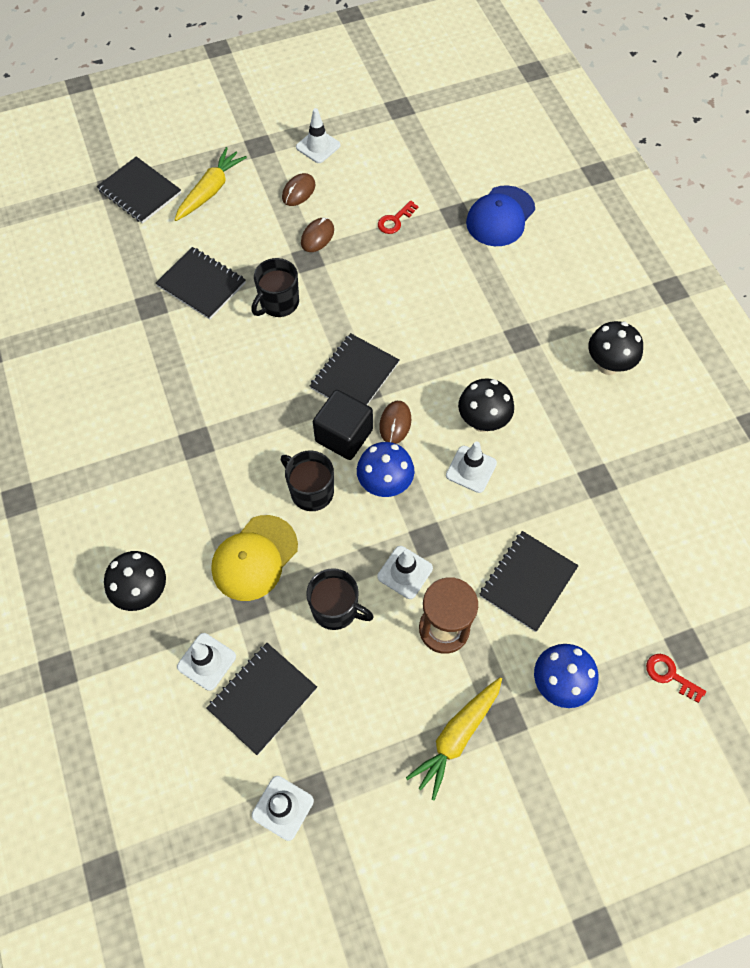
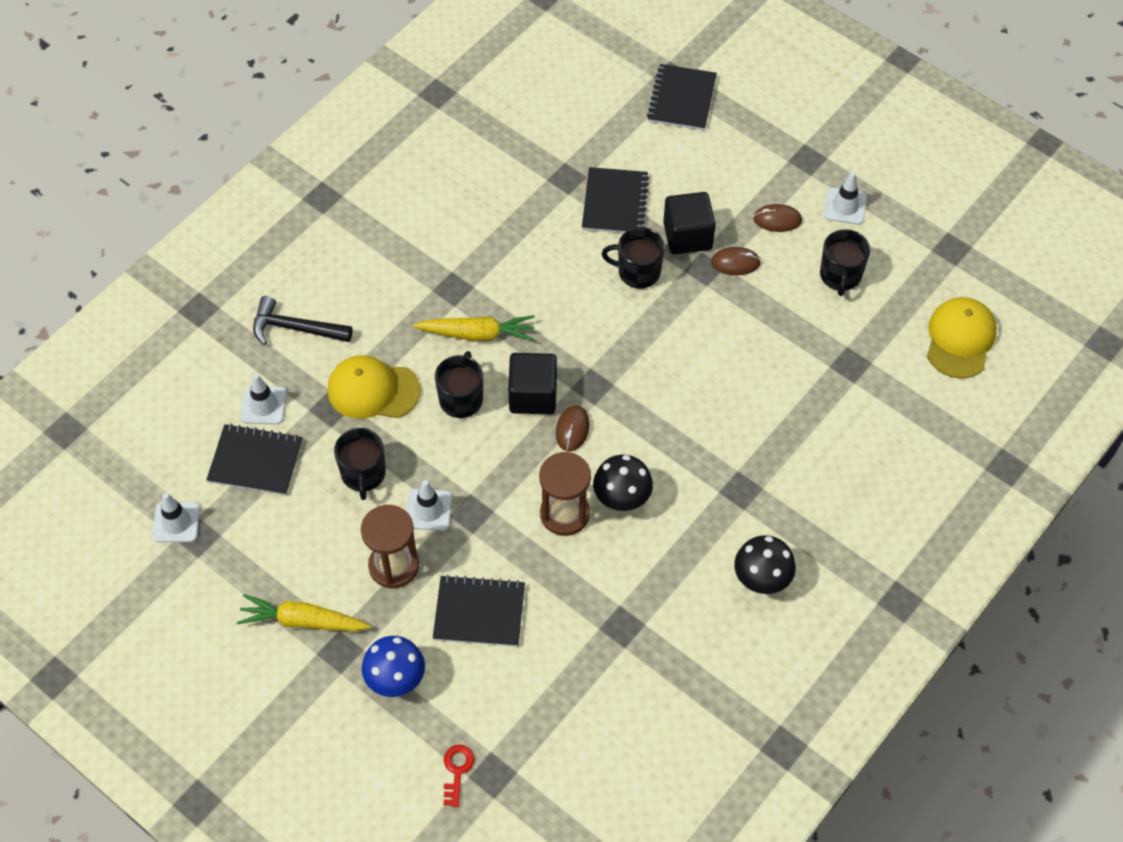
camera: 60 degrees right, 5 degrees down
black mushroom [104,551,166,611] -> black hammer [253,296,353,345]
yellow carrot [175,147,247,221] -> yellow carrot moved to [413,315,535,341]
black notebook [310,333,399,405] -> none
blue mushroom [357,442,415,497] -> none
red key [378,200,419,234] -> none
brown mouse [379,401,411,444] -> brown mouse turned 60 degrees counterclockwise [556,406,590,451]
white traffic cone [446,441,497,493] -> brown hourglass [539,452,591,536]
blue cap [466,185,535,246] -> none
none -> black cube [663,192,716,254]
none -> black mug [820,229,870,296]
none -> yellow cap [927,297,997,378]

